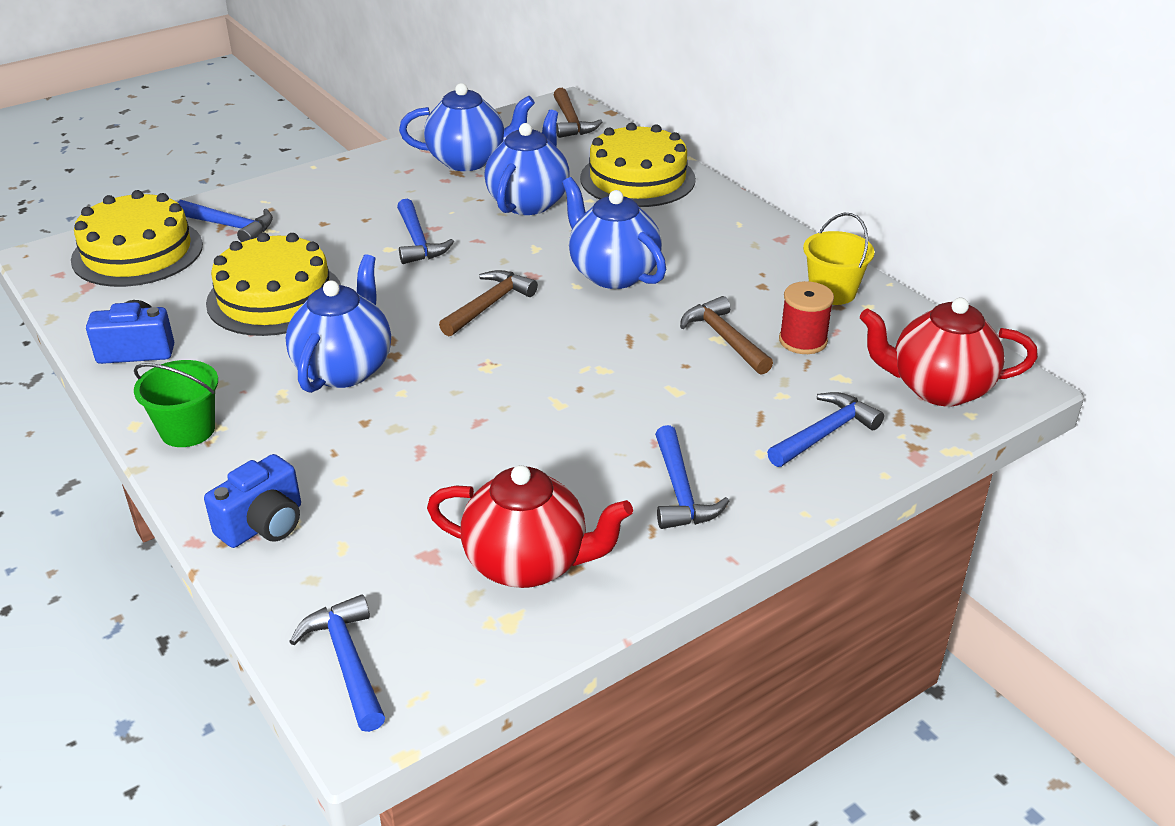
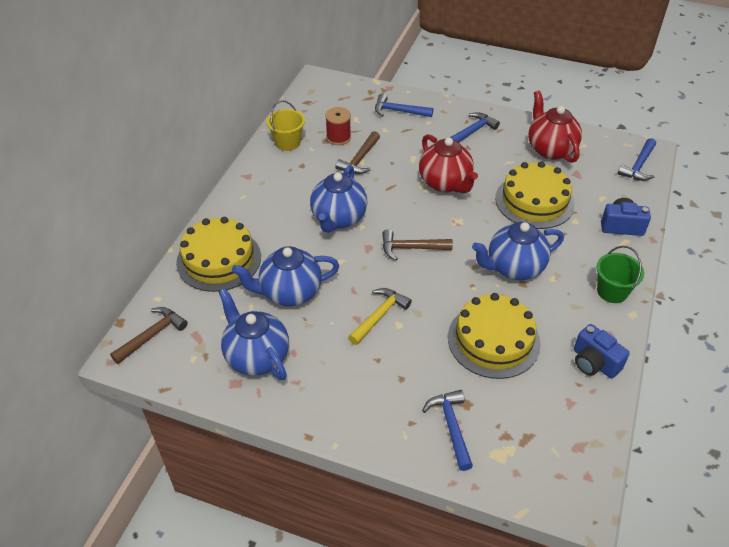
camera: 125 degrees left, 10 degrees up
yellow cake [71,190,203,287] -> yellow cake moved to [495,161,575,229]
blue hammer [397,199,454,264] -> yellow hammer [348,288,412,345]
red teapot [860,298,1038,406] -> red teapot moved to [419,134,478,193]

